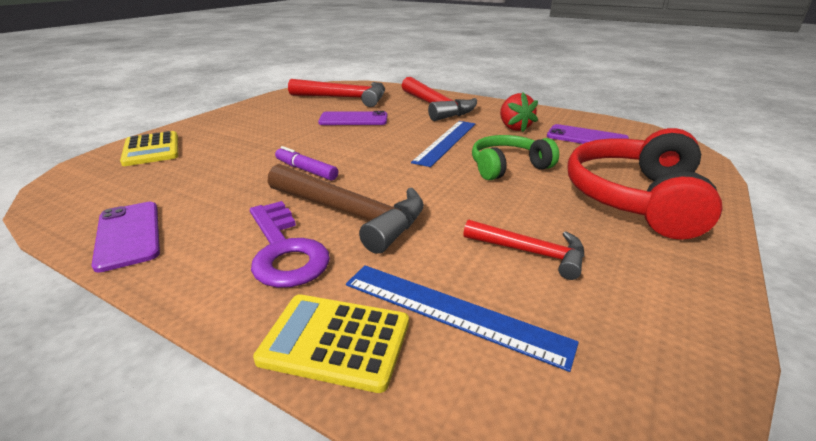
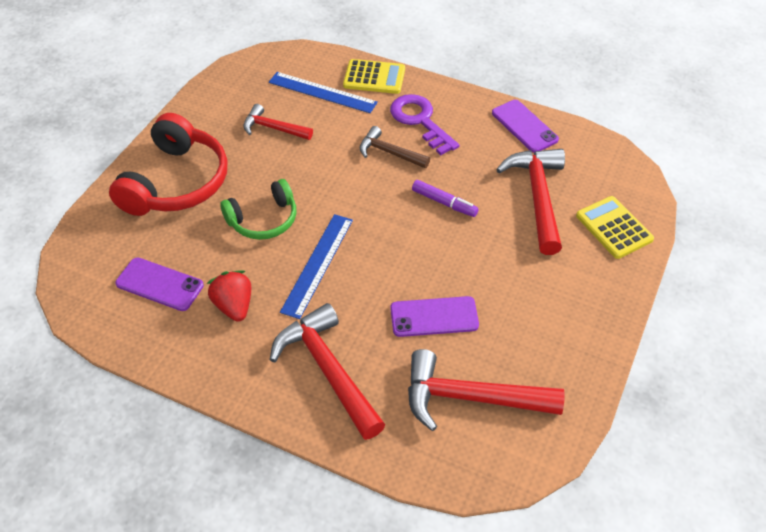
camera: 175 degrees right, 20 degrees up
brown hammer [268,164,424,254] -> brown hammer [360,126,430,168], size x0.59
none -> red hammer [496,149,565,255]

